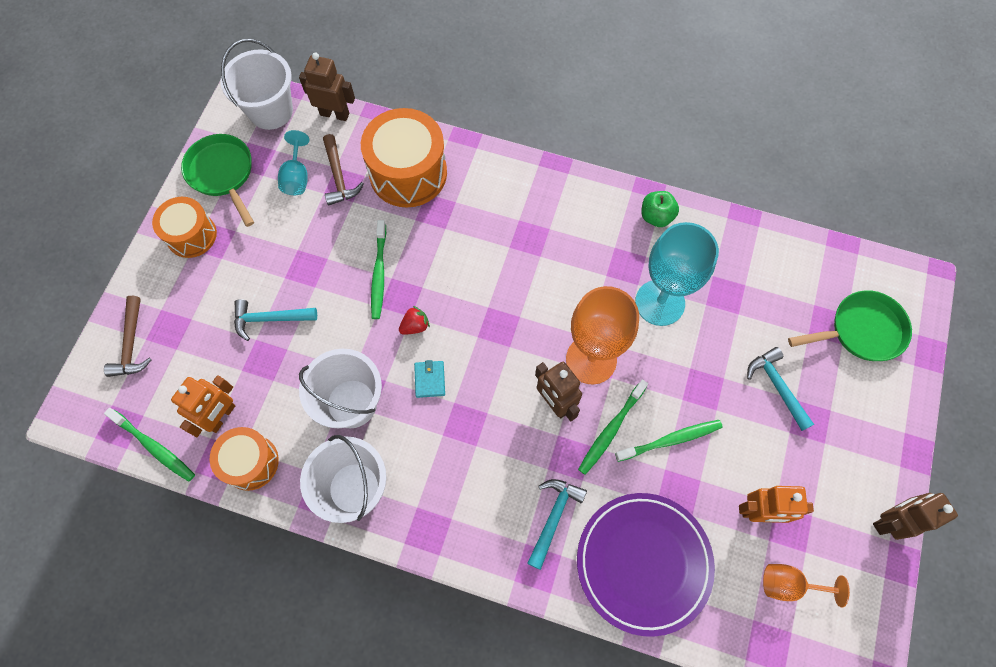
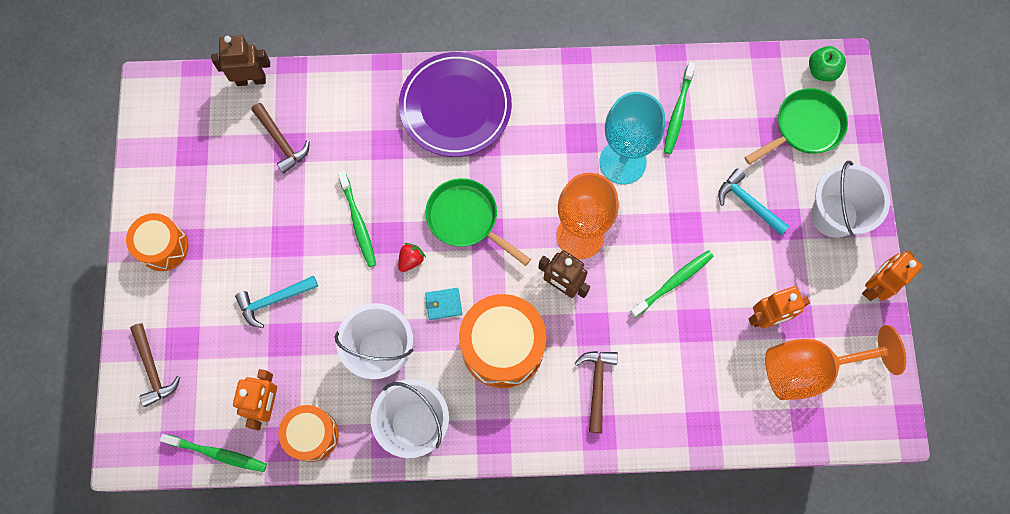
camera: 20 degrees left, 5 degrees up
green pan [181,134,254,227] -> green pan moved to [425,178,531,266]
white bucket [221,39,293,130] -> white bucket moved to [811,161,890,238]
turquoise goblet [278,130,309,195] -> none
orange drum [361,108,447,207] -> orange drum moved to [459,294,547,388]
turquoise wallet [414,360,445,398] -> turquoise wallet turned 75 degrees counterclockwise [425,288,462,320]
turquoise hammer [527,479,587,570] -> brown hammer [575,351,618,433]
purple plate [577,493,715,637] -> purple plate moved to [399,52,512,157]
green toothbrush [578,379,648,475] -> green toothbrush moved to [664,62,696,154]
green apple [641,191,679,227] -> green apple moved to [809,46,846,81]
orange goblet [763,564,850,607] -> orange goblet [765,325,906,400], size x1.89
brown robot [873,493,958,540] -> orange robot [862,250,923,301]

